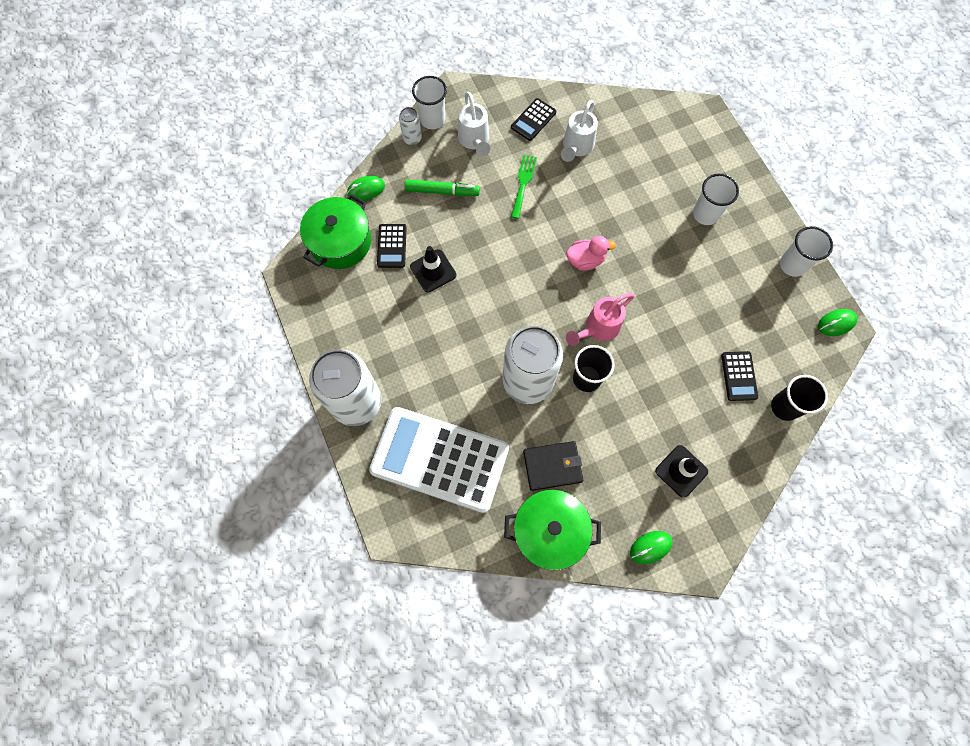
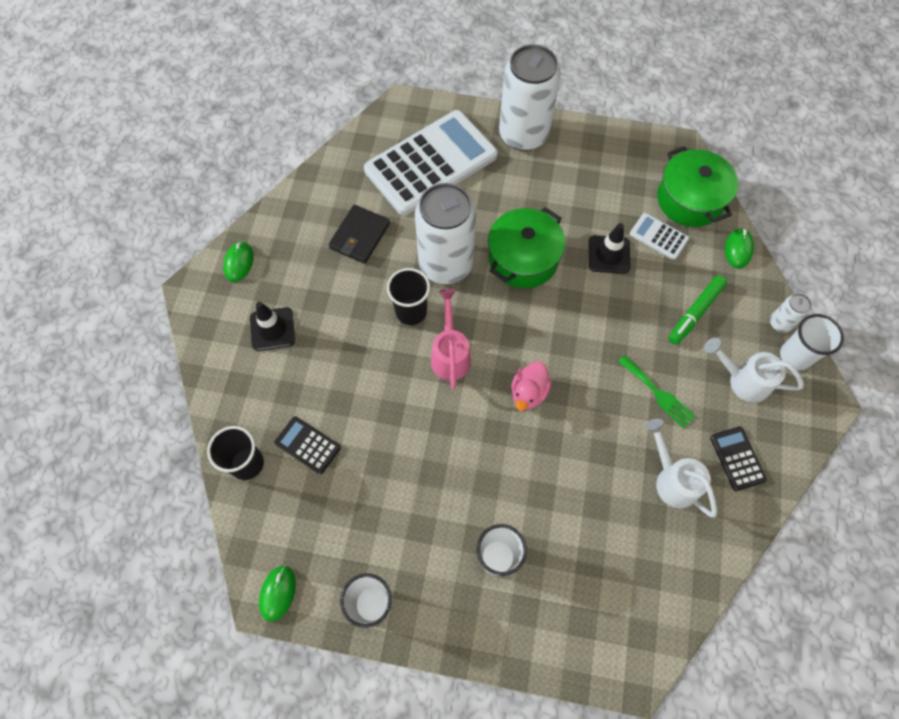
camera: 125 degrees right, 5 degrees down
black calculator [377,224,406,268] -> white calculator [630,213,689,260]
green pot [504,490,601,570] -> green pot moved to [488,207,565,288]

